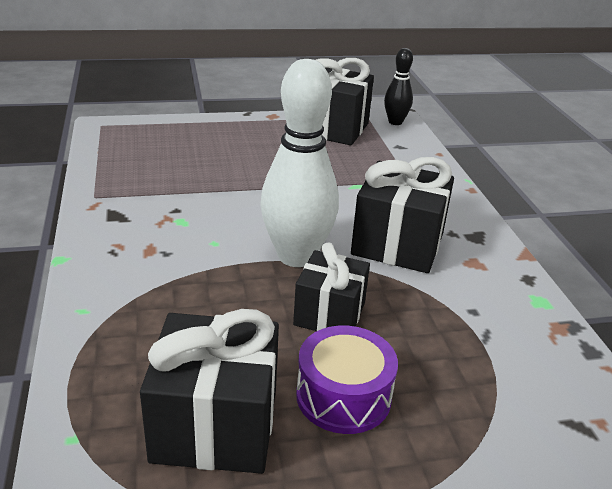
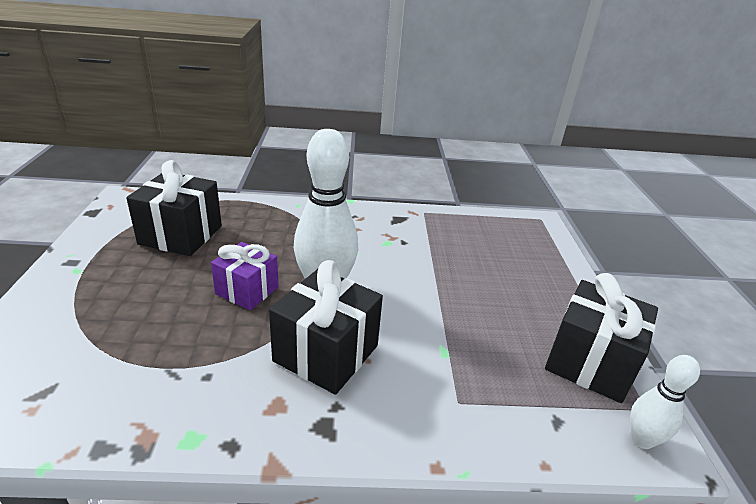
camera: 100 degrees right, 0 degrees up
black gift [293,242,370,331] -> purple gift [211,242,279,310]
purple drum [296,326,398,434] -> none
black bowling pin [384,48,413,125] -> white bowling pin [630,355,700,449]

